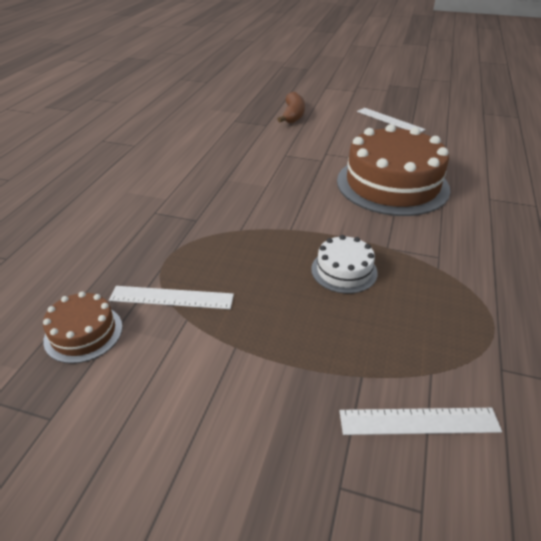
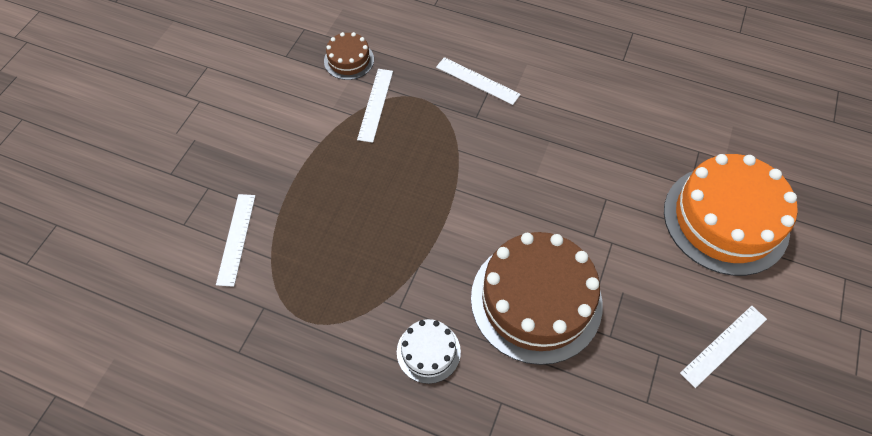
camera: 95 degrees right, 20 degrees up
brown banana [277,92,305,123] -> orange cake [664,154,798,276]
white cake [311,235,378,294] -> white cake moved to [397,319,461,384]
none -> white ruler [436,57,521,105]

